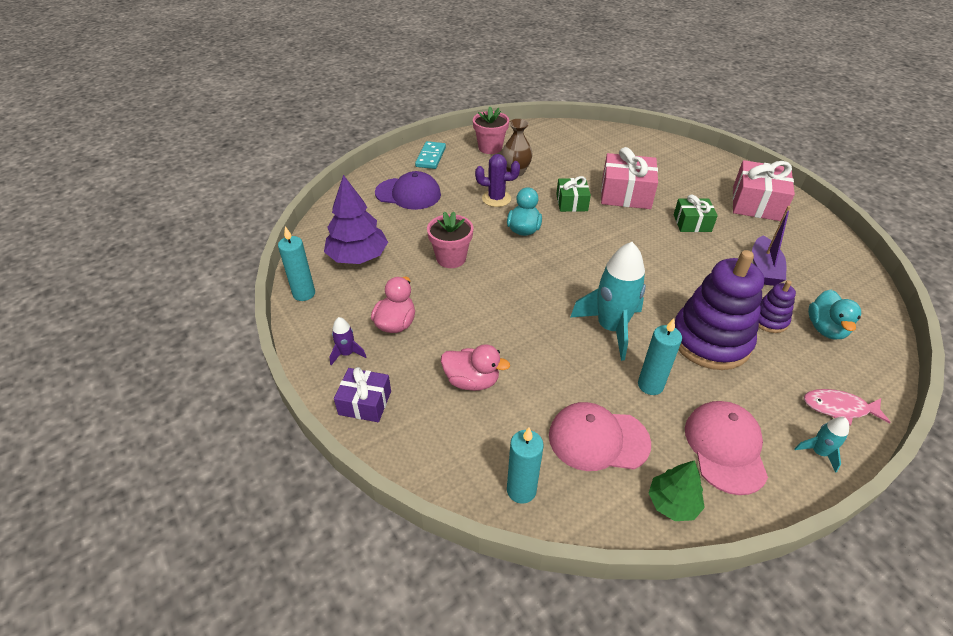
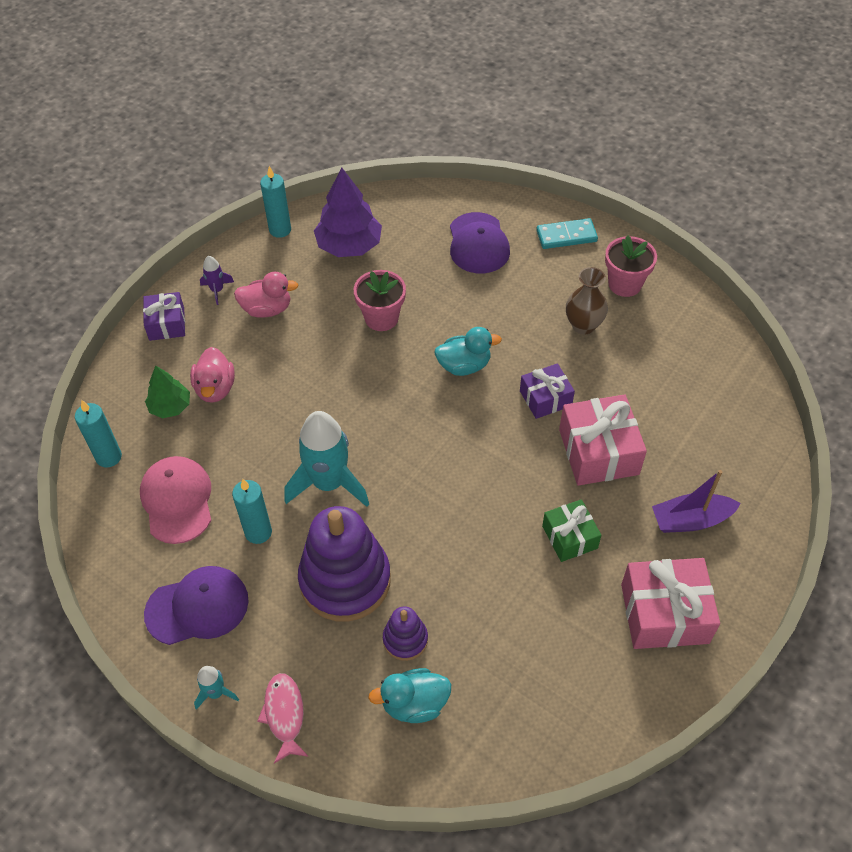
camera: 70 degrees right, 10 degrees up
purple cactus [475,154,520,207] -> none
green gift [556,176,591,212] -> purple gift [520,364,575,419]
green tree [649,460,705,521] -> green tree moved to [145,365,190,418]
pink cap [685,401,768,495] -> purple cap [144,566,249,645]
purple boat [752,206,791,286] -> purple boat moved to [652,470,741,533]

